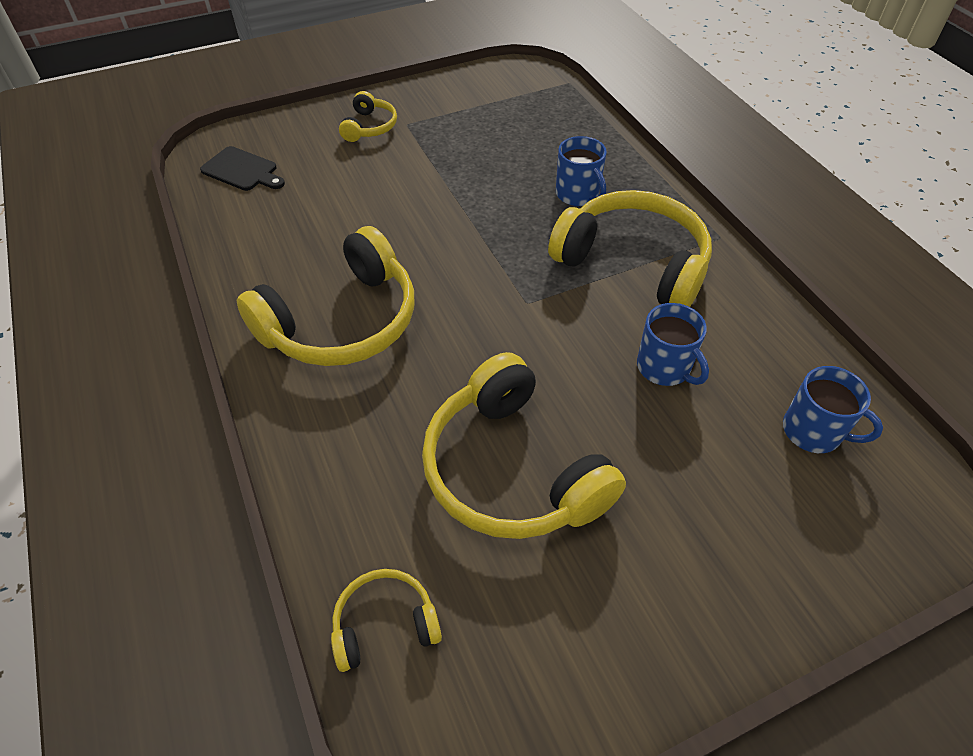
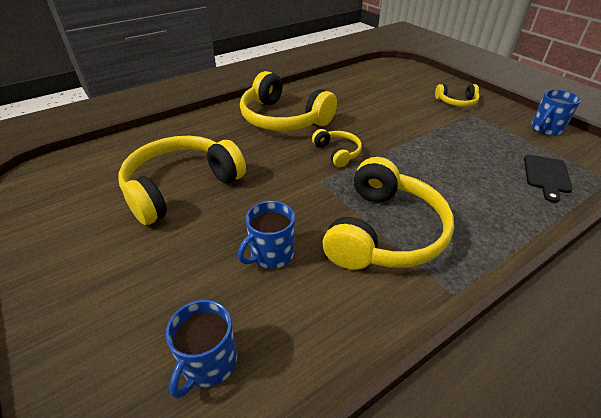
camera: 80 degrees right, 10 degrees down
black cutting board [200,146,285,191] -> black cutting board moved to [524,155,572,203]
yellow headphones [331,569,442,672] -> yellow headphones moved to [312,129,362,167]
blue mug [556,136,607,206] -> blue mug moved to [531,89,581,136]

